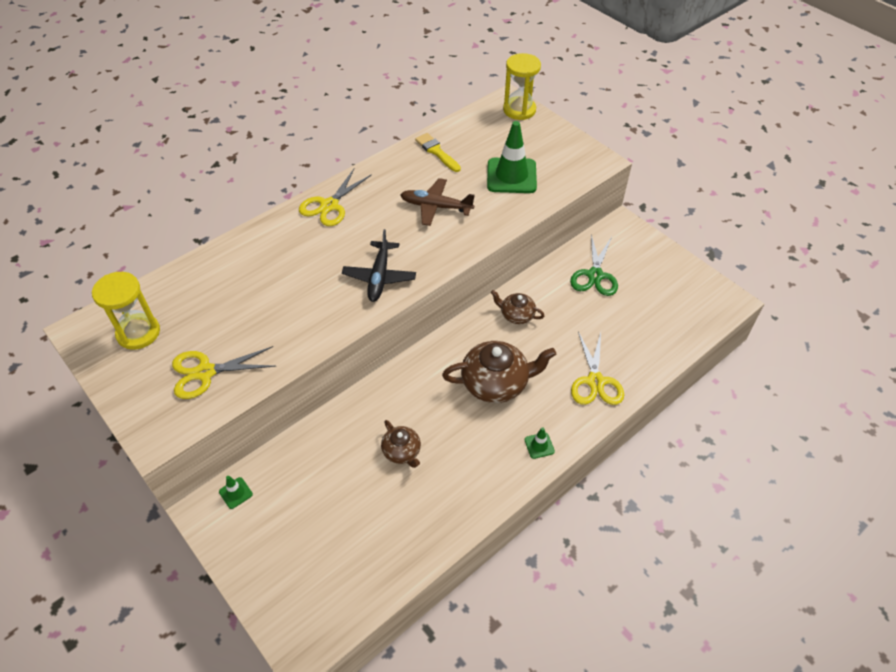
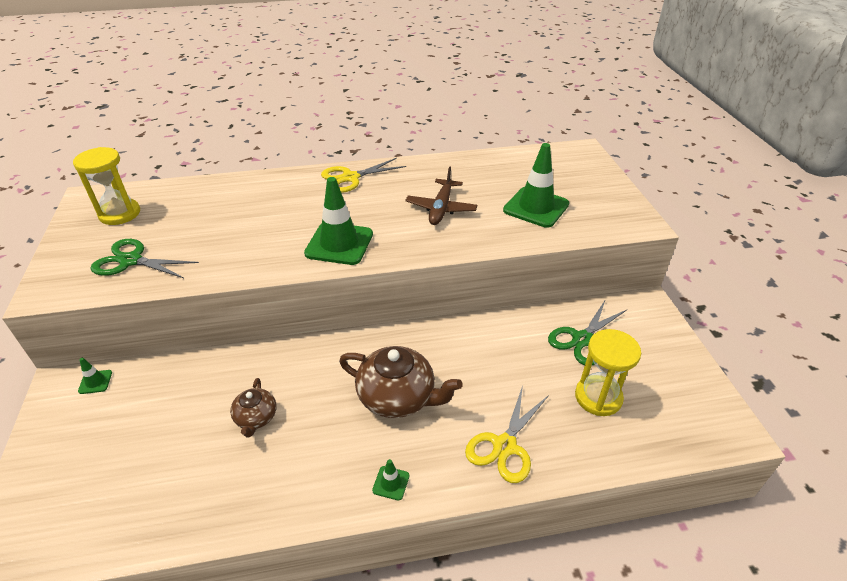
camera: 30 degrees right, 10 degrees down
yellow scissors [172,346,276,399] -> green scissors [91,239,199,278]
black plane [342,229,416,302] -> green traffic cone [304,177,373,265]
brown plane [400,178,475,226] -> brown plane turned 120 degrees counterclockwise [405,166,477,225]
yellow brush [415,133,461,172] -> none
brown teapot [491,290,544,324] -> none
yellow hourglass [503,53,541,120] -> yellow hourglass moved to [575,329,641,416]

